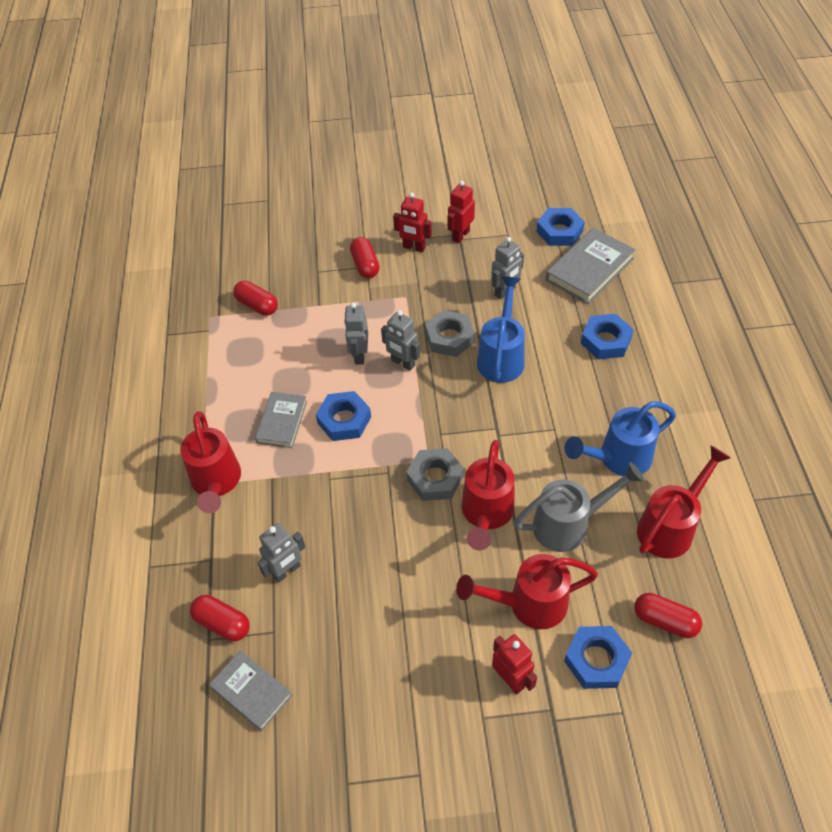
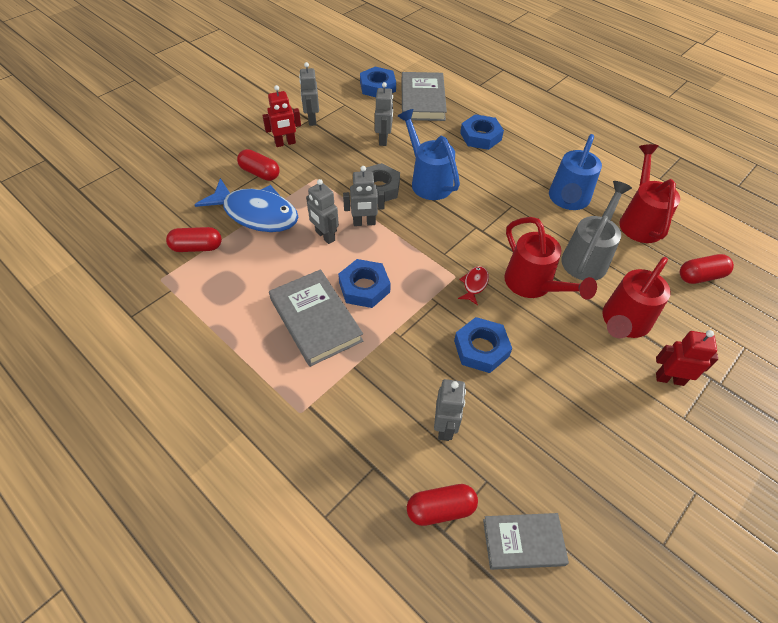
camera: 45 degrees left, 0 degrees up
red watering can [180,411,241,513] -> none
grey book [255,392,307,448] -> grey book [269,269,363,367], size x1.56
grey nut [406,448,464,501] -> red fish [458,266,489,305]
red robot [447,180,475,243] -> grey robot [299,62,319,126]
blue nut [564,626,632,689] -> blue nut moved to [454,317,512,373]
none -> blue fish [194,178,299,232]

